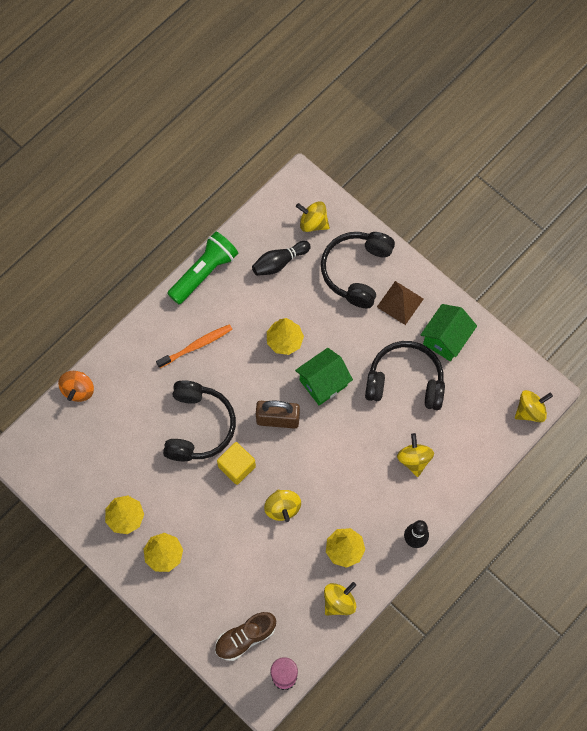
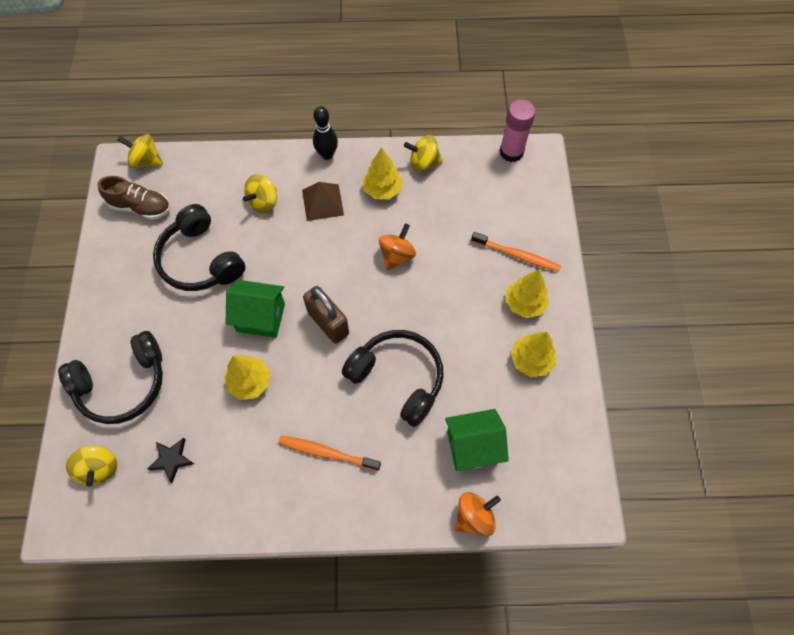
camera: 135 degrees left, 5 degrees down
black headphones [163,380,236,461] -> black headphones turned 75 degrees clockwise [342,330,444,427]
green flashlight [167,231,238,304] -> none
brown shoe [215,612,276,661] -> brown shoe moved to [97,176,170,220]
yellow cube [217,442,256,485] -> none
black bowling pin [252,241,311,276] -> black star [148,438,194,483]
yellow spinning top [264,490,301,522] -> orange spinning top [379,223,416,270]
brown pyramid [377,281,423,325] -> brown pyramid moved to [302,182,344,221]
green house [420,304,477,361] -> green house moved to [445,409,509,471]
none -> orange toothbrush [471,232,561,272]

